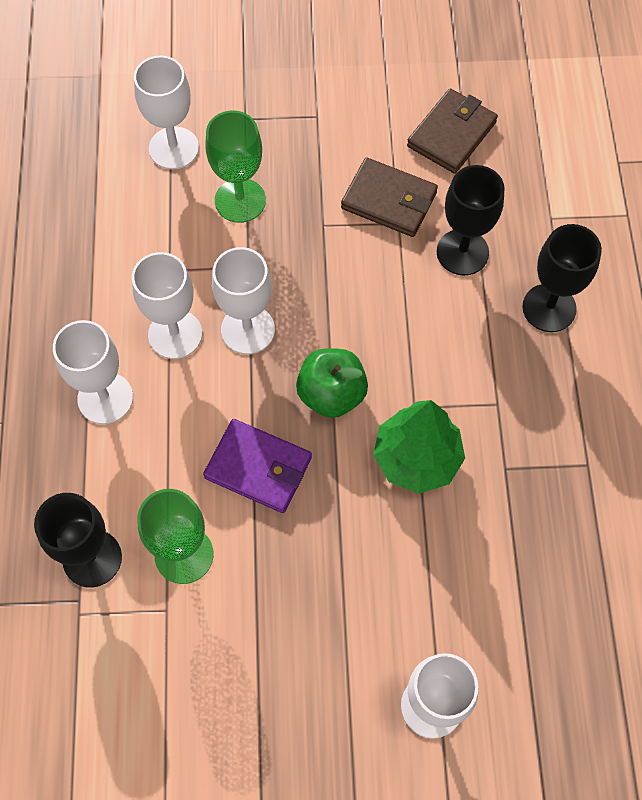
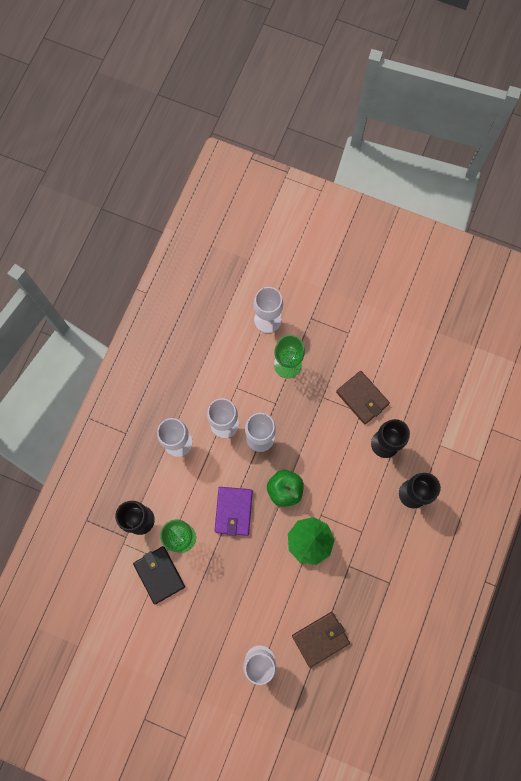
camera: 25 degrees right, 10 degrees up
purple wallet [203,419,312,513] -> purple wallet turned 45 degrees clockwise [215,487,253,536]
brown wallet [407,88,498,174] -> brown wallet moved to [292,612,350,668]
none -> black wallet [133,546,185,605]

